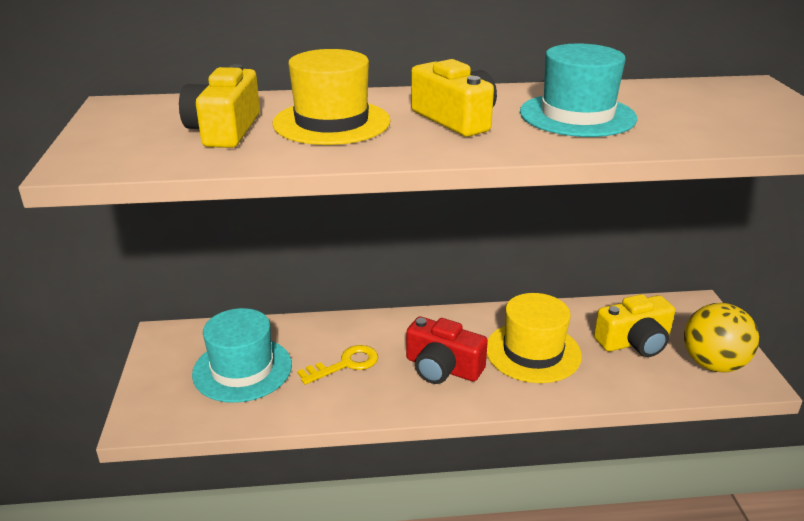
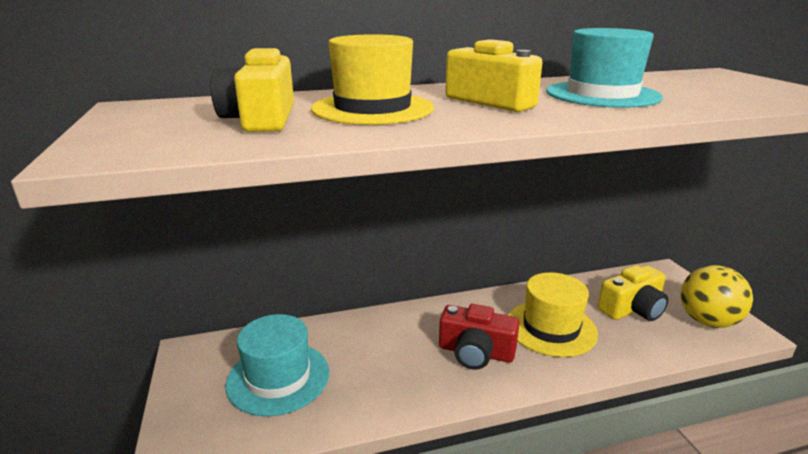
camera: 10 degrees left, 5 degrees down
yellow key [297,345,378,385] -> none

